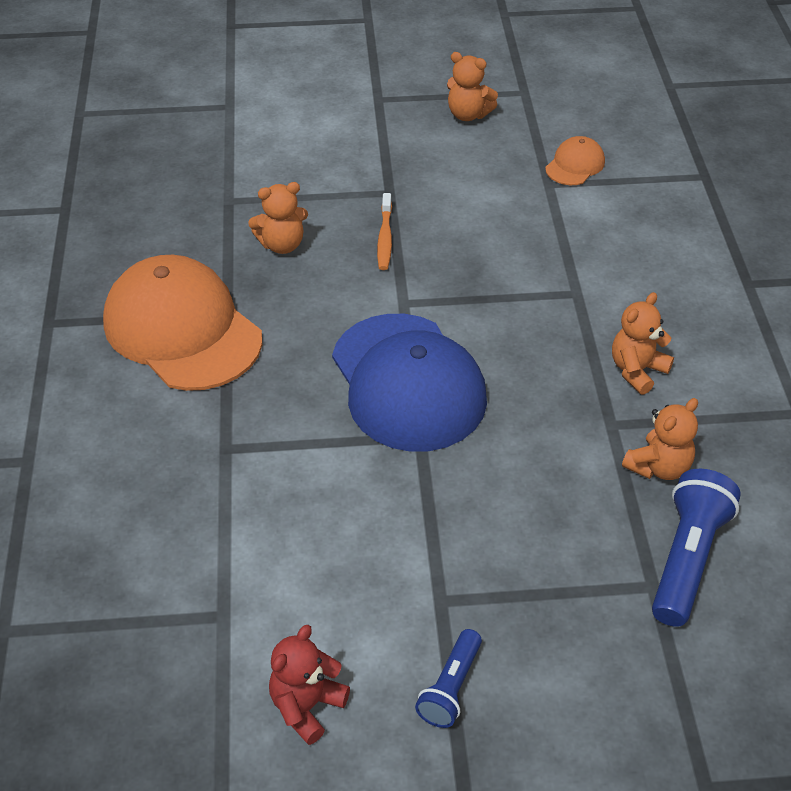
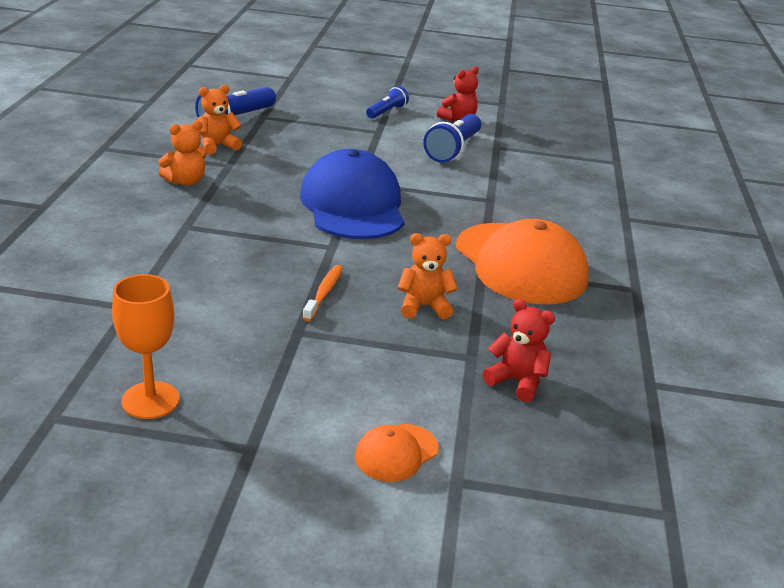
camera: 170 degrees left, 15 degrees down
orange teddy bear [447,52,498,121] -> orange goblet [112,274,179,419]
orange cap [545,136,605,185] -> orange cap moved to [355,424,439,482]
none -> blue flashlight [423,114,481,163]
none -> red teddy bear [482,299,555,402]

